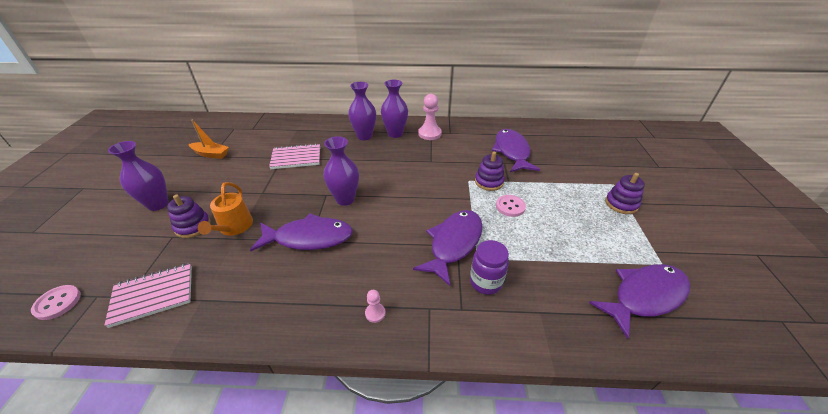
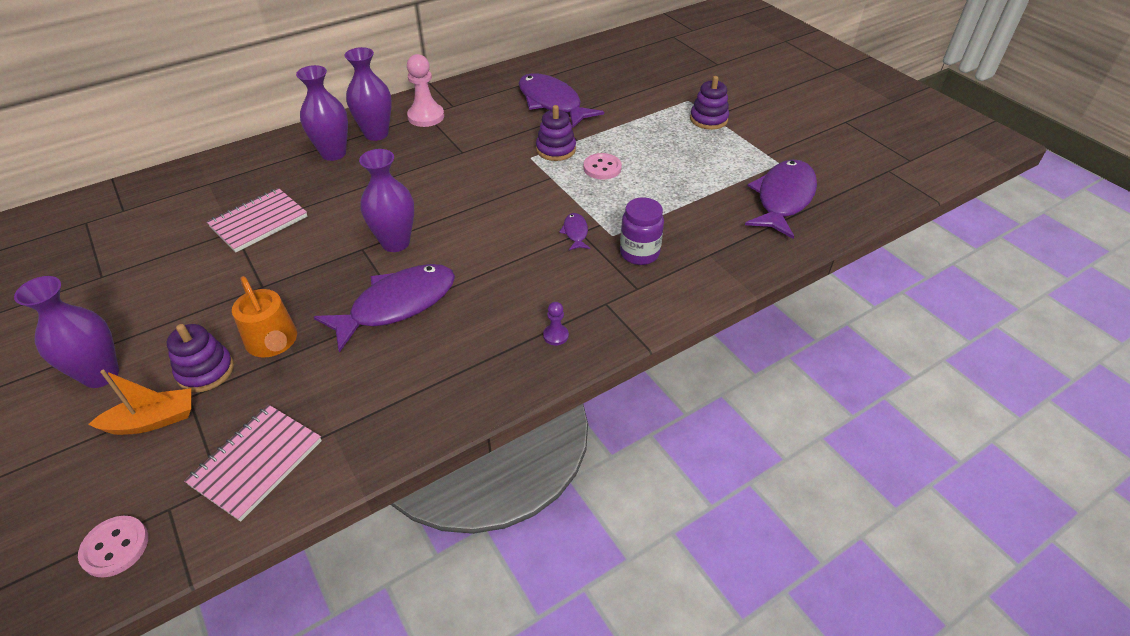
camera: 35 degrees left, 5 degrees up
orange boat [189,119,229,159] -> orange boat moved to [88,370,191,435]
pink pawn [365,290,386,323] -> purple pawn [543,302,569,345]
purple fish [413,210,483,286] -> purple fish [559,213,590,250], size x0.43

